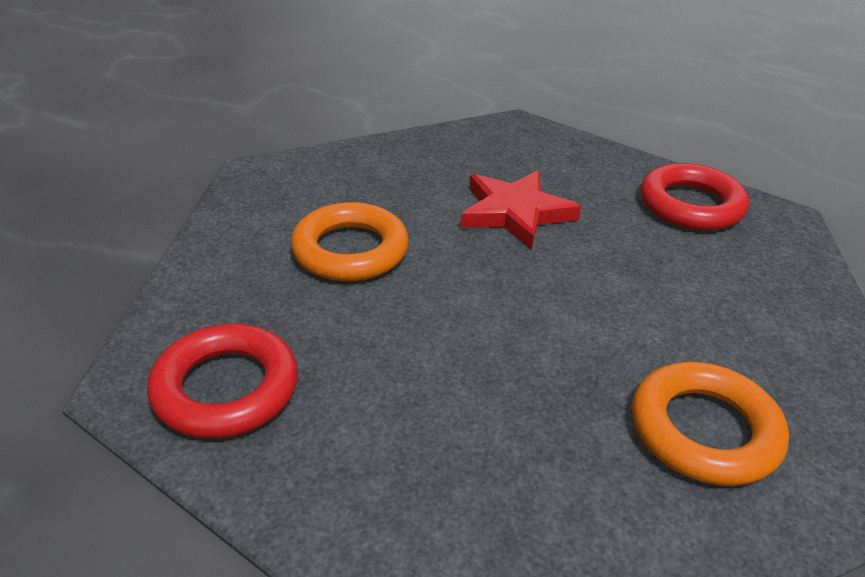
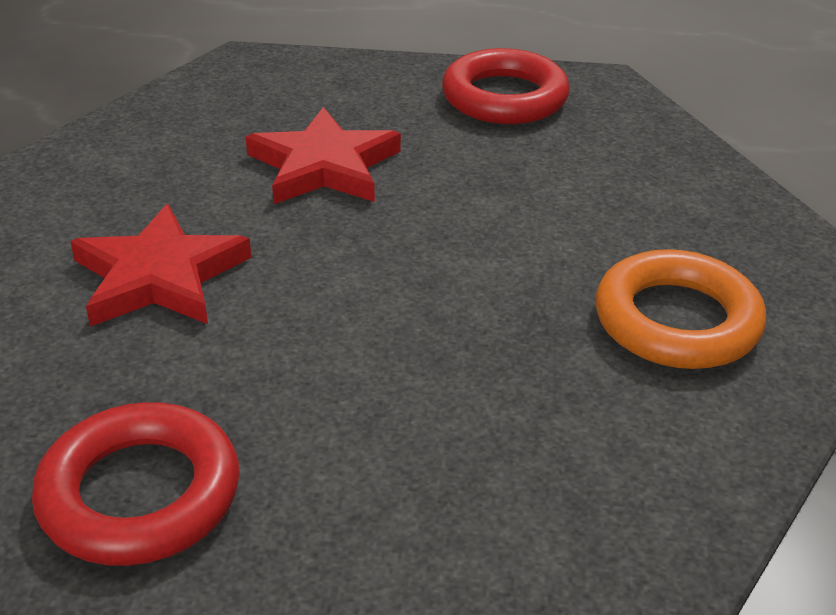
camera: 30 degrees left, 0 degrees up
orange ring [291,202,409,281] -> red star [70,204,251,327]

